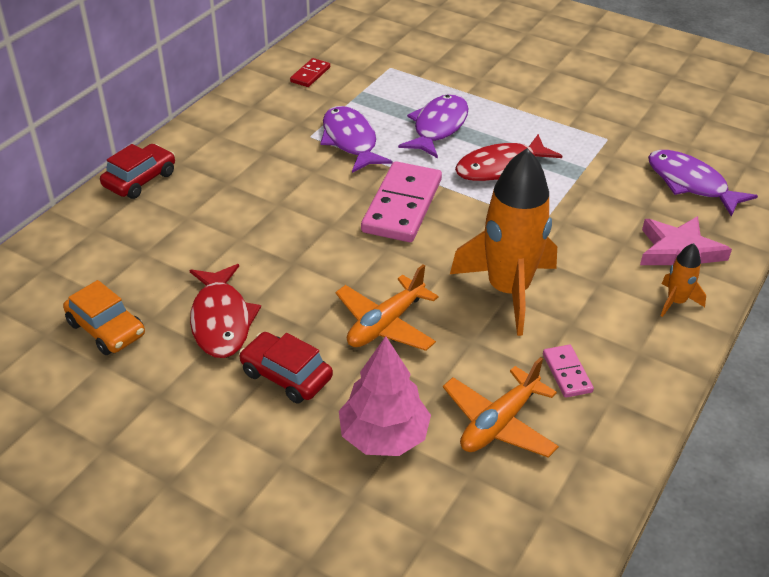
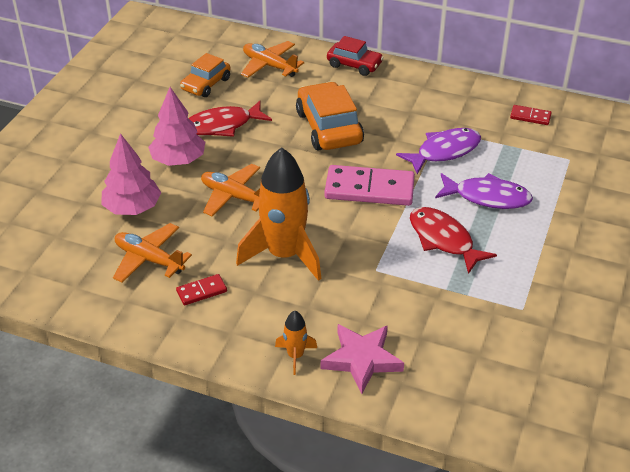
camera: 80 degrees right, 0 degrees up
red car [239,332,333,403] -> pink tree [148,87,205,166]
pink domino [543,345,594,398] -> red domino [176,274,227,305]
purple fish [648,150,758,217] -> none
none -> orange plane [241,41,304,78]
none -> orange car [296,82,364,151]

